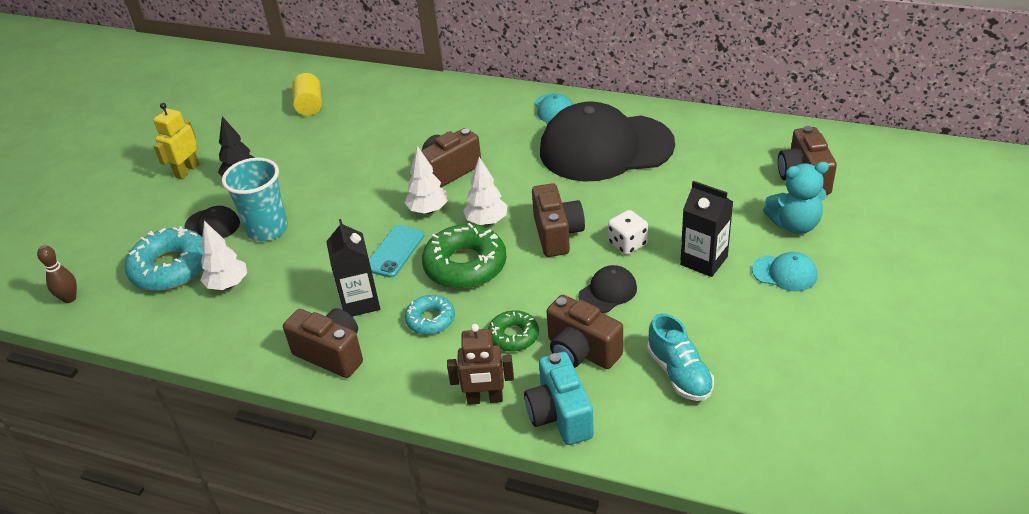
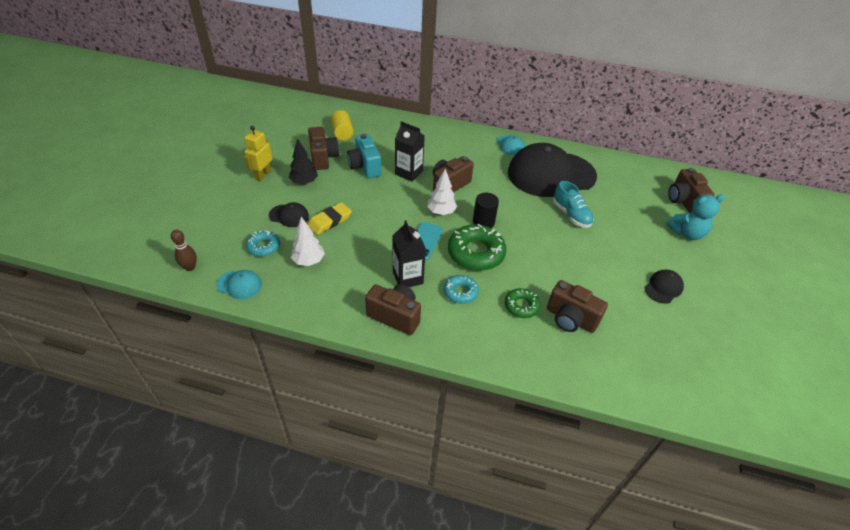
camera: 10 degrees left, 5 degrees up
turquoise donut [125,226,204,291] -> turquoise donut [246,230,280,257], size x0.56
turquoise cup [222,158,288,241] -> yellow eraser [308,202,352,235]
brown robot [447,324,514,405] -> none
white tree [463,157,507,225] -> black cylinder [473,193,499,228]
turquoise camera [524,352,594,445] -> turquoise camera moved to [347,134,381,178]
brown camera [532,183,585,257] -> brown camera moved to [308,127,339,170]
black cap [578,265,637,313] -> black cap moved to [645,269,684,304]
white dice [608,210,648,255] -> none
turquoise shoe [647,313,714,401] -> turquoise shoe moved to [553,181,594,228]
black carton [680,181,733,277] -> black carton moved to [395,121,425,182]
turquoise cap [752,252,817,292] -> turquoise cap moved to [216,270,262,299]

